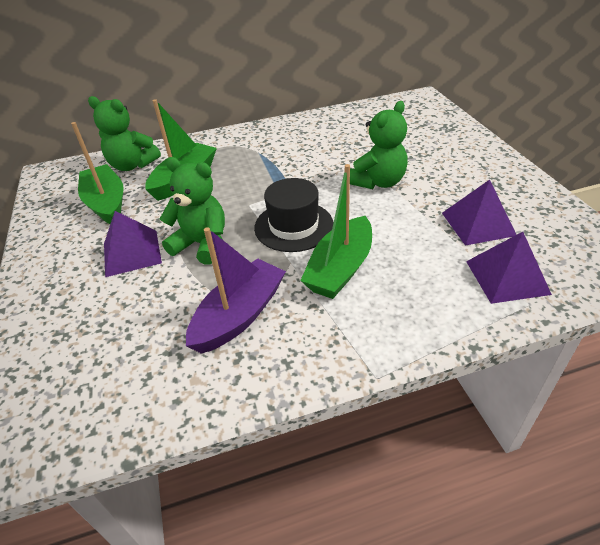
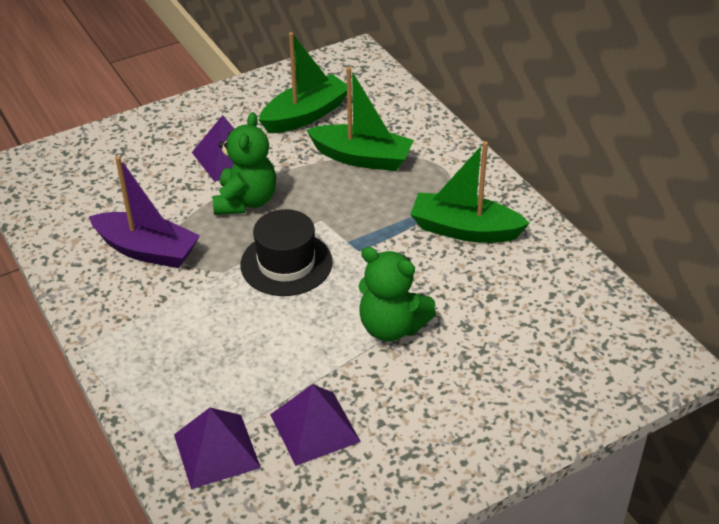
camera: 75 degrees right, 0 degrees up
green teddy bear [88,96,161,171] -> none
green boat [300,164,372,299] -> green boat moved to [410,141,530,243]

